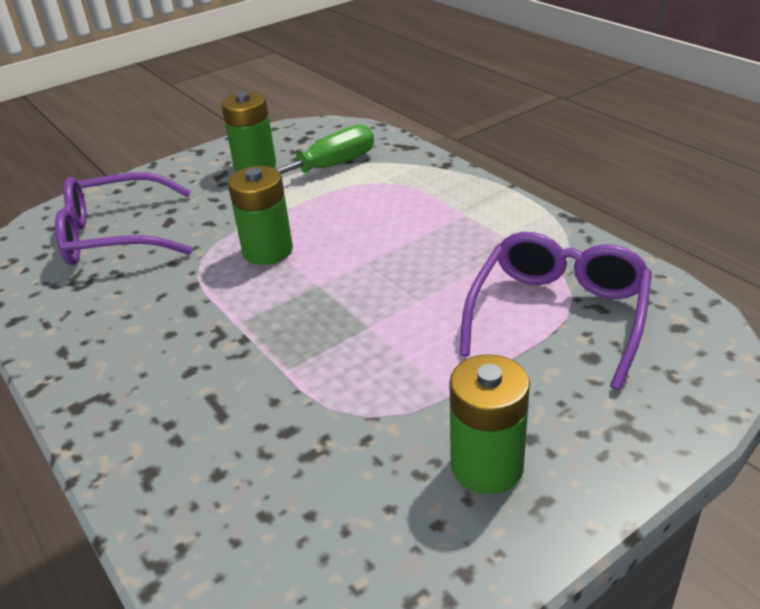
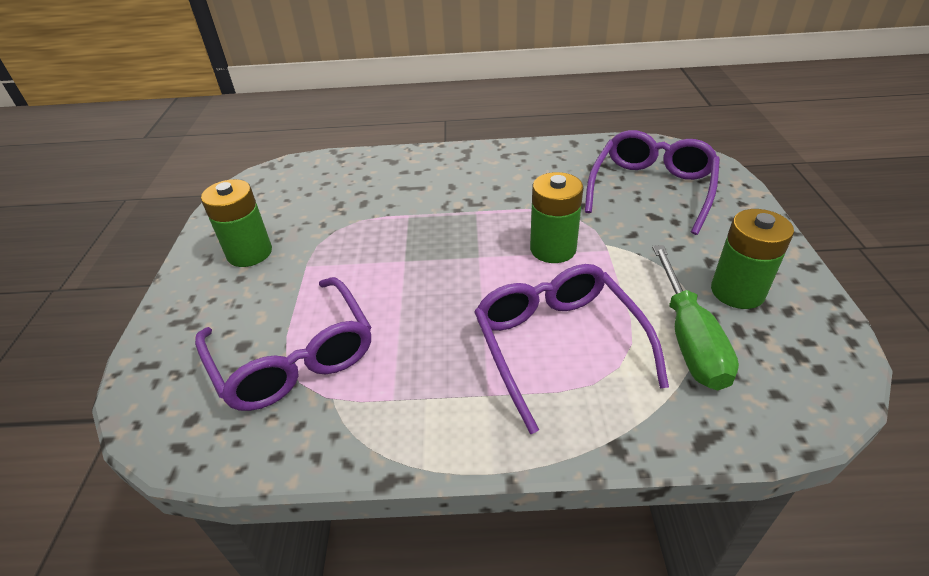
camera: 125 degrees right, 5 degrees up
none -> purple glasses [474,264,669,434]

